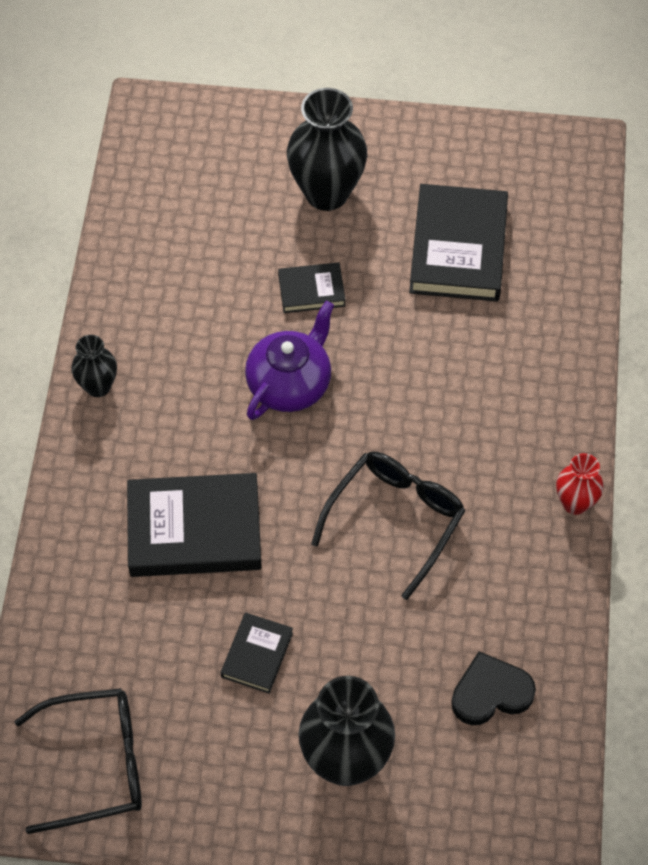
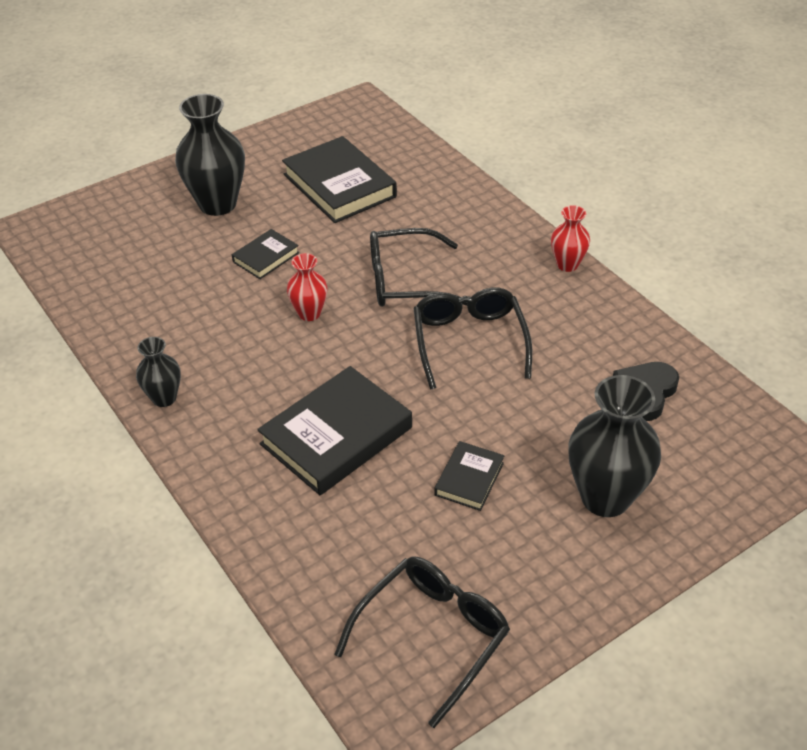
camera: 40 degrees left, 15 degrees down
black book [221,612,293,693] -> black book turned 45 degrees clockwise [434,441,504,511]
purple teapot [245,301,334,420] -> red vase [287,253,328,321]
none -> black glasses [370,228,468,307]

